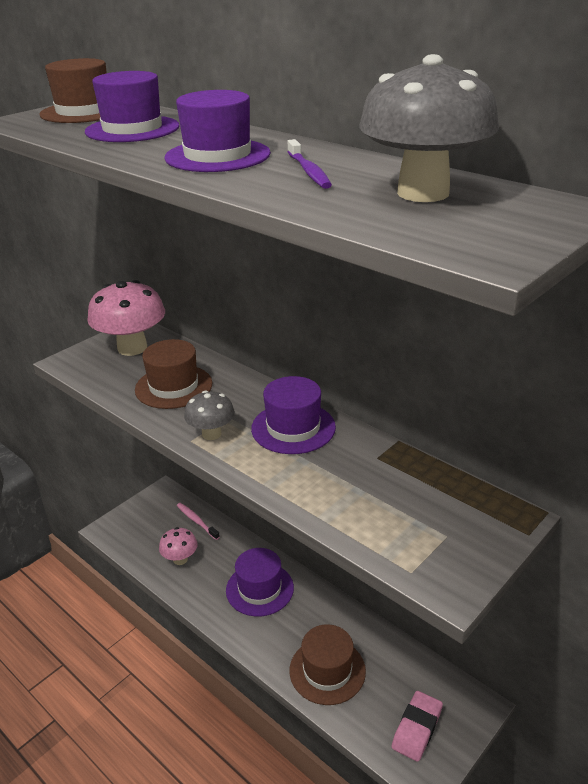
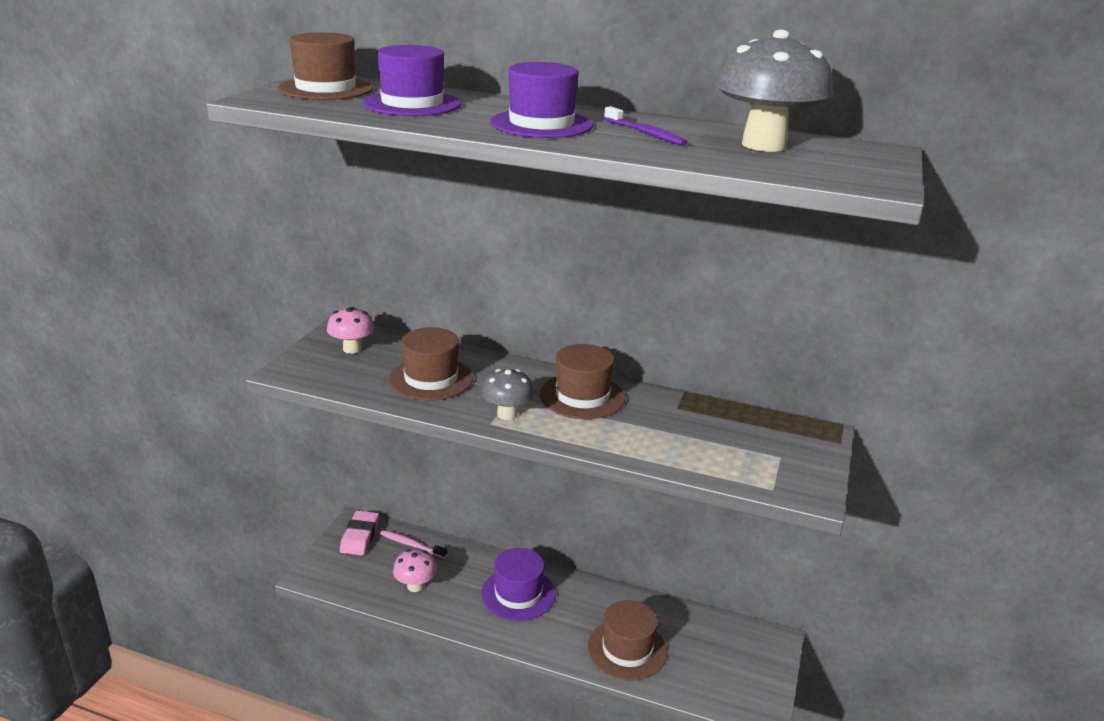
camera: 25 degrees left, 5 degrees down
pink mushroom [87,280,165,356] -> pink mushroom [327,307,375,354], size x0.55
purple hat [251,376,336,454] -> brown hat [540,344,625,419]
pink eraser [392,691,443,762] -> pink eraser moved to [340,511,379,555]

